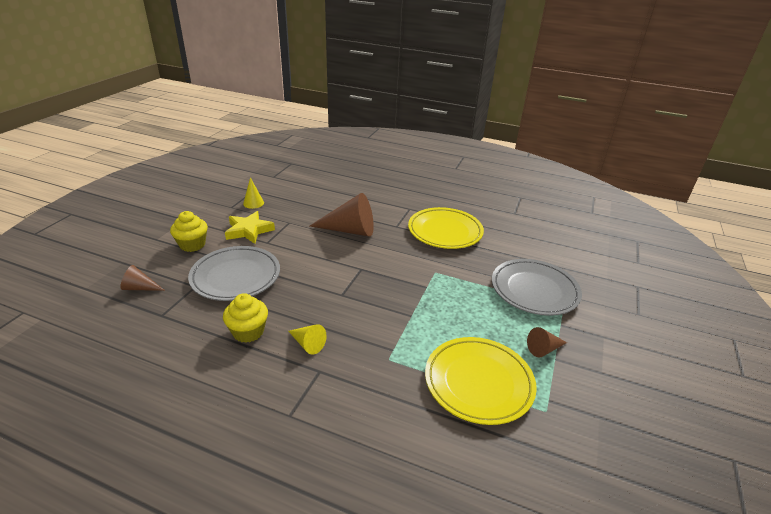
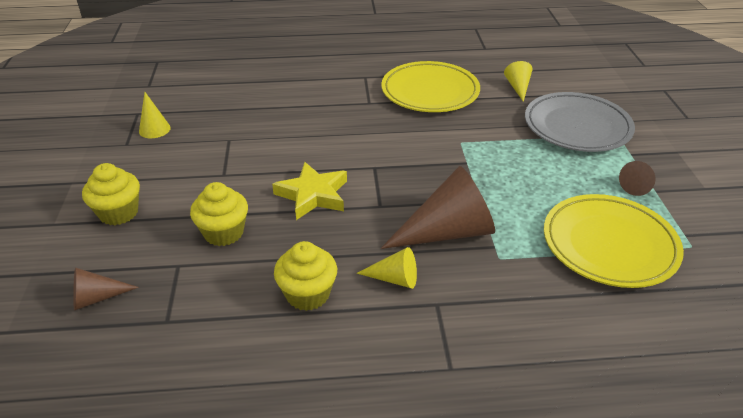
camera: 25 degrees left, 5 degrees up
grey plate [188,246,280,301] -> yellow cupcake [190,182,248,246]
yellow star [225,211,275,244] -> yellow star moved to [272,162,347,220]
brown cone [310,193,374,237] -> brown cone moved to [381,166,495,249]
none -> yellow cone [504,61,532,102]

